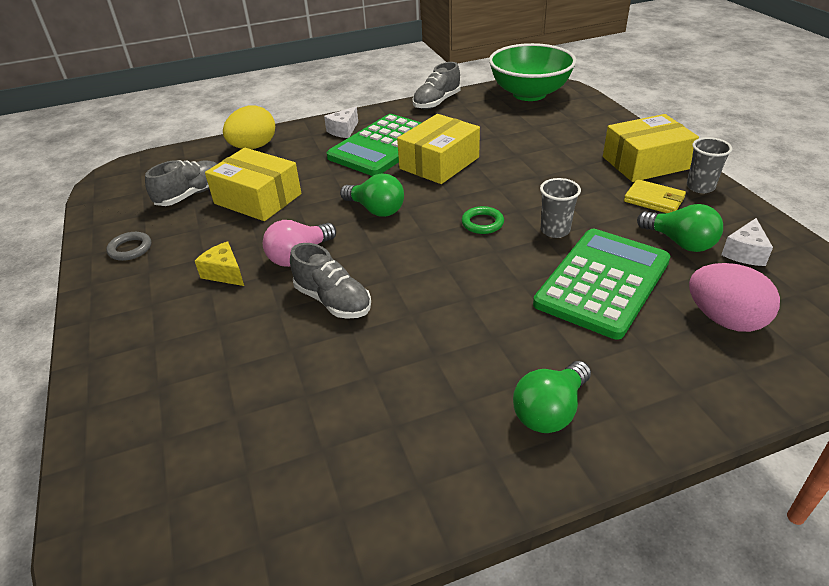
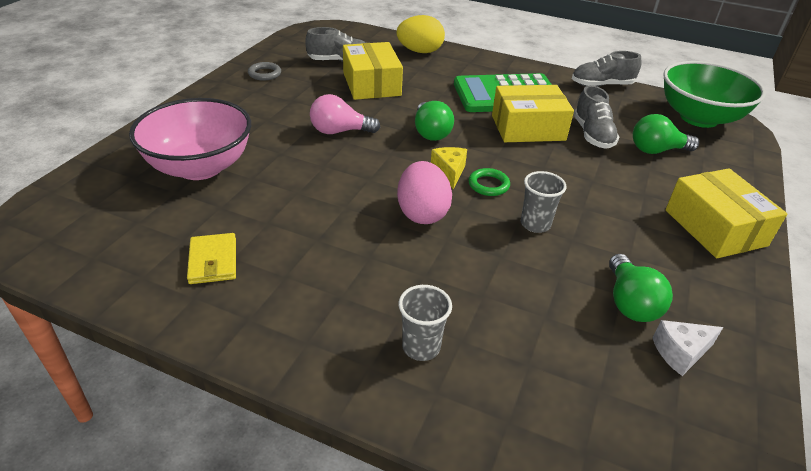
camera: 40 degrees right, 0 degrees up
yellow cheese [195,242,244,286] -> yellow cheese moved to [431,147,467,190]
grey shoe [290,243,371,319] -> grey shoe moved to [574,85,619,149]
white cheese [324,107,358,138] -> none
green light bulb [513,361,591,433] -> green light bulb moved to [633,114,699,154]
green calculator [533,229,670,339] -> none
yellow box [603,114,699,182] -> yellow box turned 45 degrees clockwise [666,168,787,258]
yellow wallet [624,179,686,213] -> yellow wallet moved to [187,233,236,284]
grey cup [687,137,732,193] -> grey cup moved to [399,285,452,361]
pink egg [689,263,780,332] -> pink egg moved to [397,161,452,224]
none -> pink bowl [129,98,251,180]

